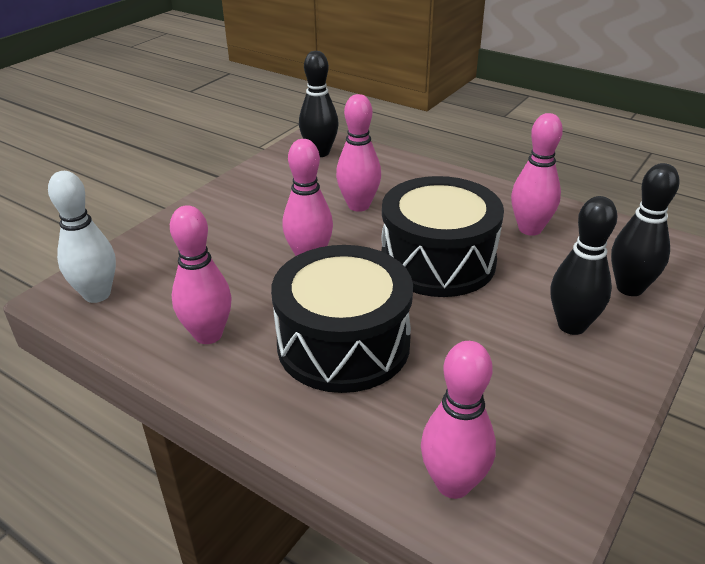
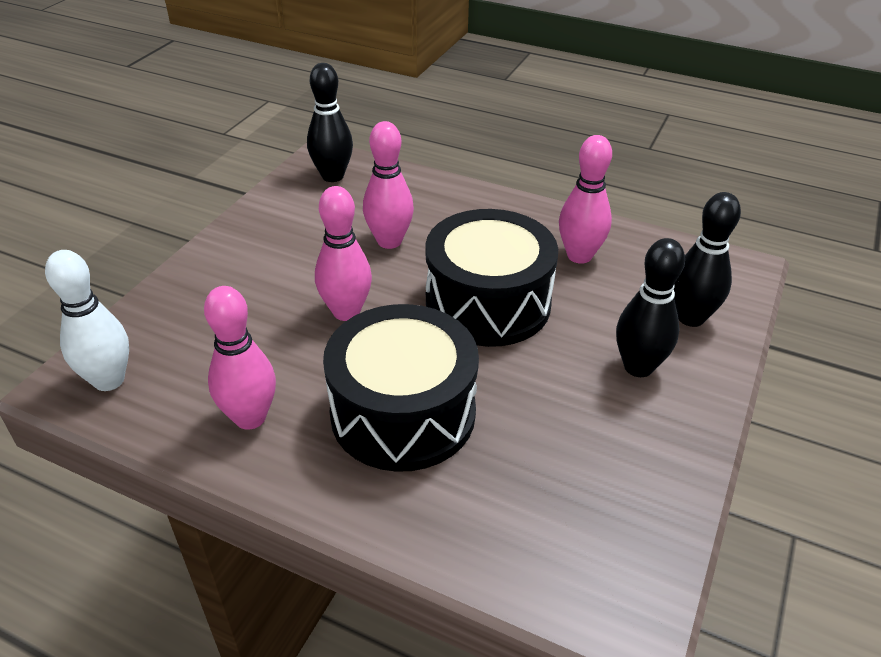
camera: 10 degrees left, 5 degrees up
pink bowling pin [421,341,496,499] -> none

